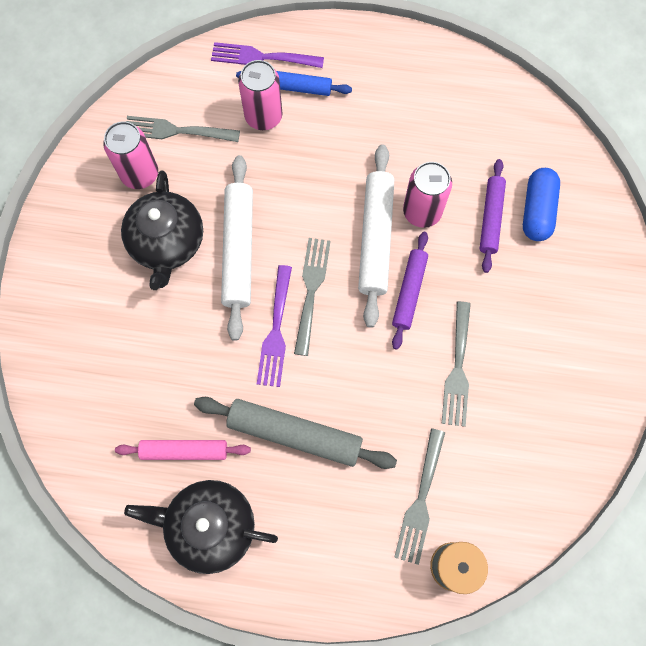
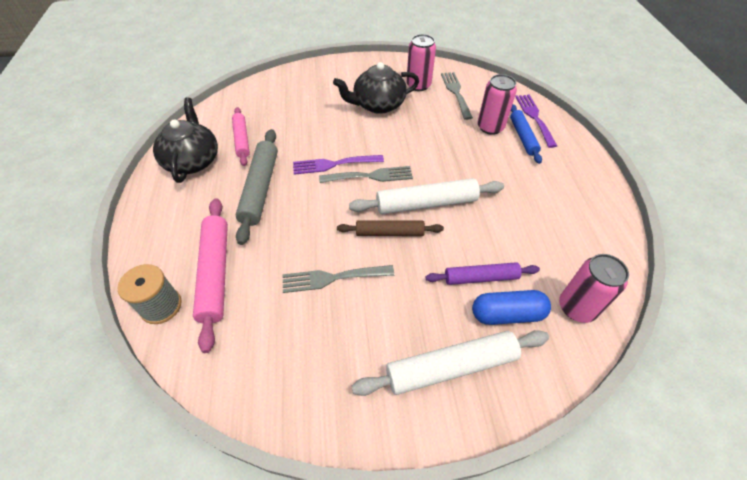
camera: 75 degrees right, 20 degrees down
white rolling pin [221,155,253,341] -> white rolling pin moved to [351,330,549,396]
purple rolling pin [392,232,428,349] -> brown rolling pin [337,220,444,236]
grey fork [394,428,445,565] -> pink rolling pin [193,198,228,353]
pink can [403,161,452,228] -> pink can moved to [559,254,629,323]

